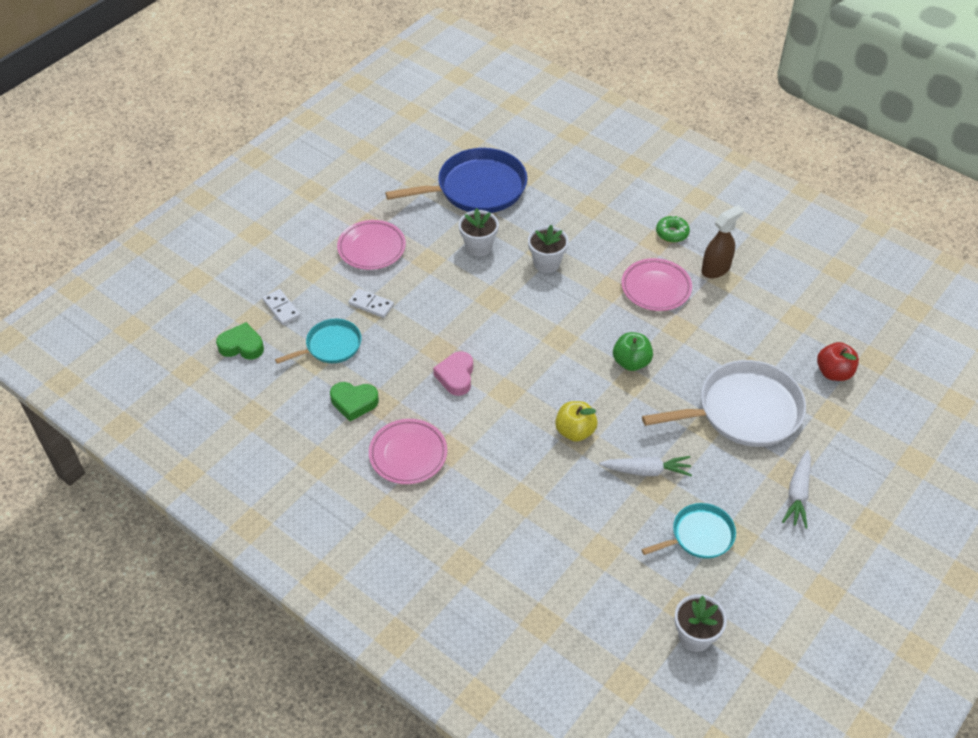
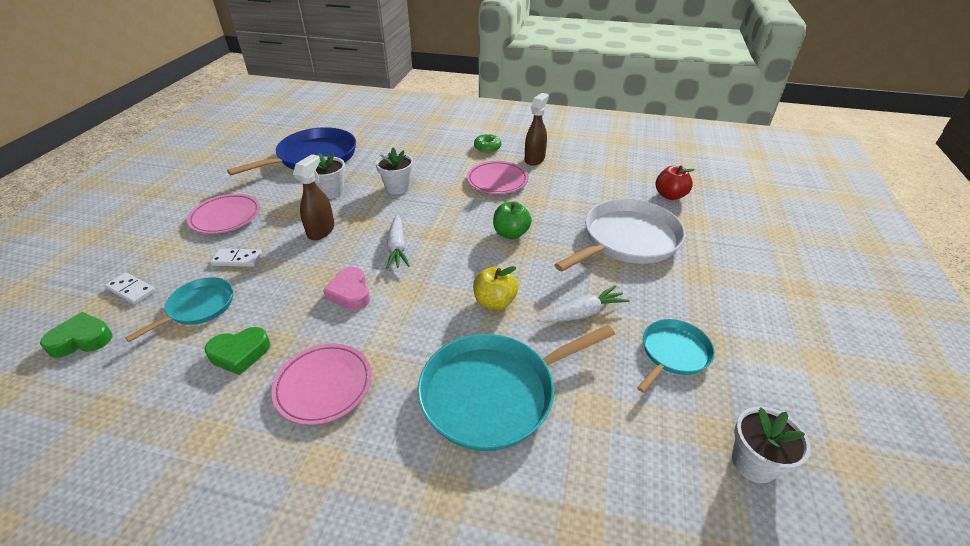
camera: 25 degrees left, 10 degrees down
white carrot [782,450,811,529] -> white carrot moved to [386,215,410,269]
none -> brown spray bottle [293,154,335,240]
none -> turquoise pan [418,325,615,451]

